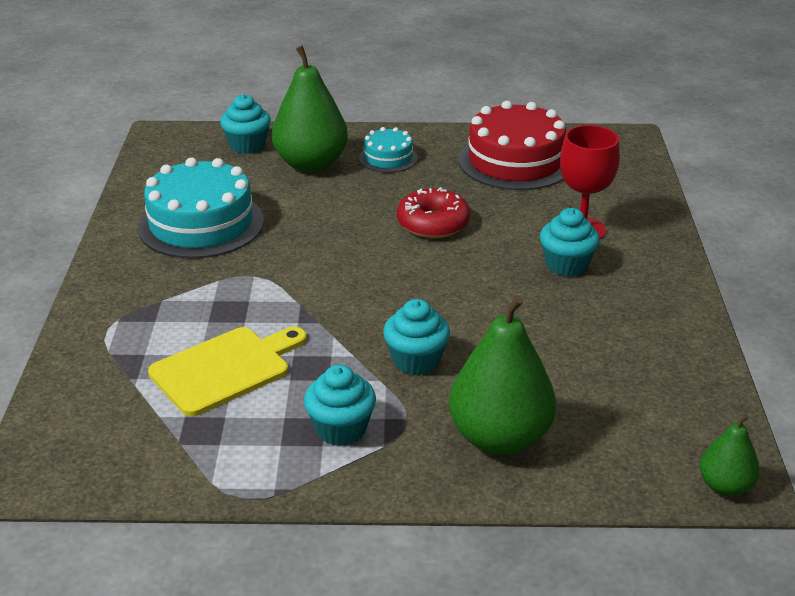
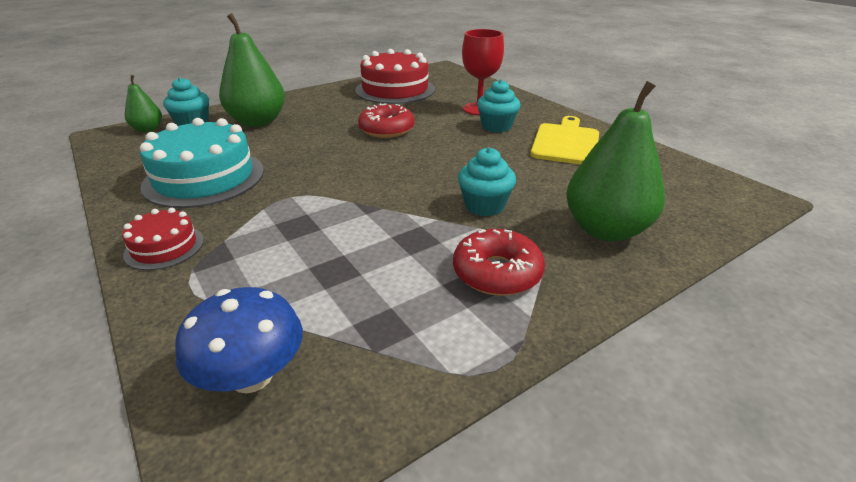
camera: 35 degrees left, 0 degrees up
yellow cutting board [148,327,307,416] -> yellow cutting board moved to [530,116,599,165]
turquoise cupcake [304,365,376,446] -> red donut [453,229,545,296]
turquoise cake [359,127,418,173] -> none
green pear [699,414,760,496] -> green pear moved to [125,75,162,132]
none -> red cake [122,208,204,270]
none -> blue mushroom [175,287,303,393]

